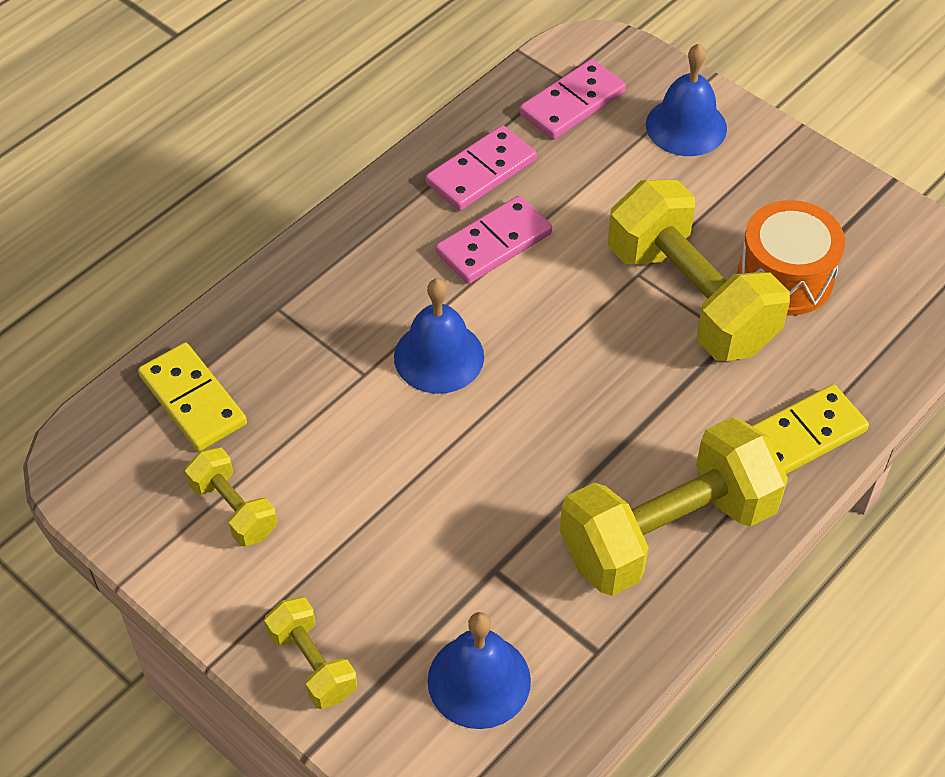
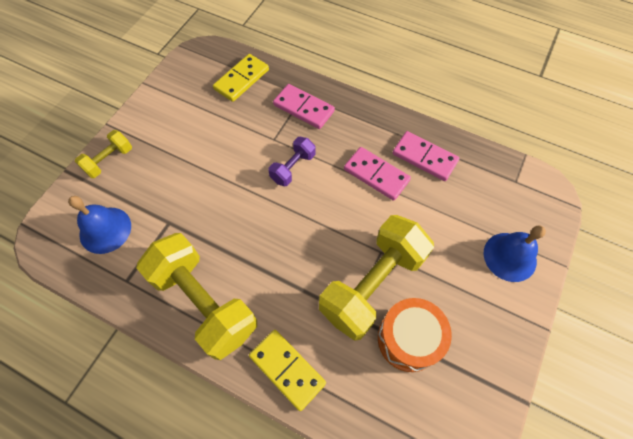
camera: 75 degrees right, 10 degrees up
yellow dumbbell [185,447,277,546] -> none
blue bell [394,278,484,394] -> purple dumbbell [268,137,315,186]
pink domino [519,59,626,139] -> pink domino moved to [273,84,335,129]

